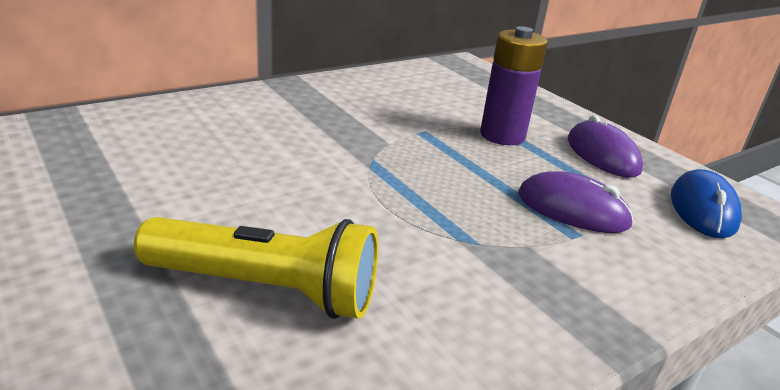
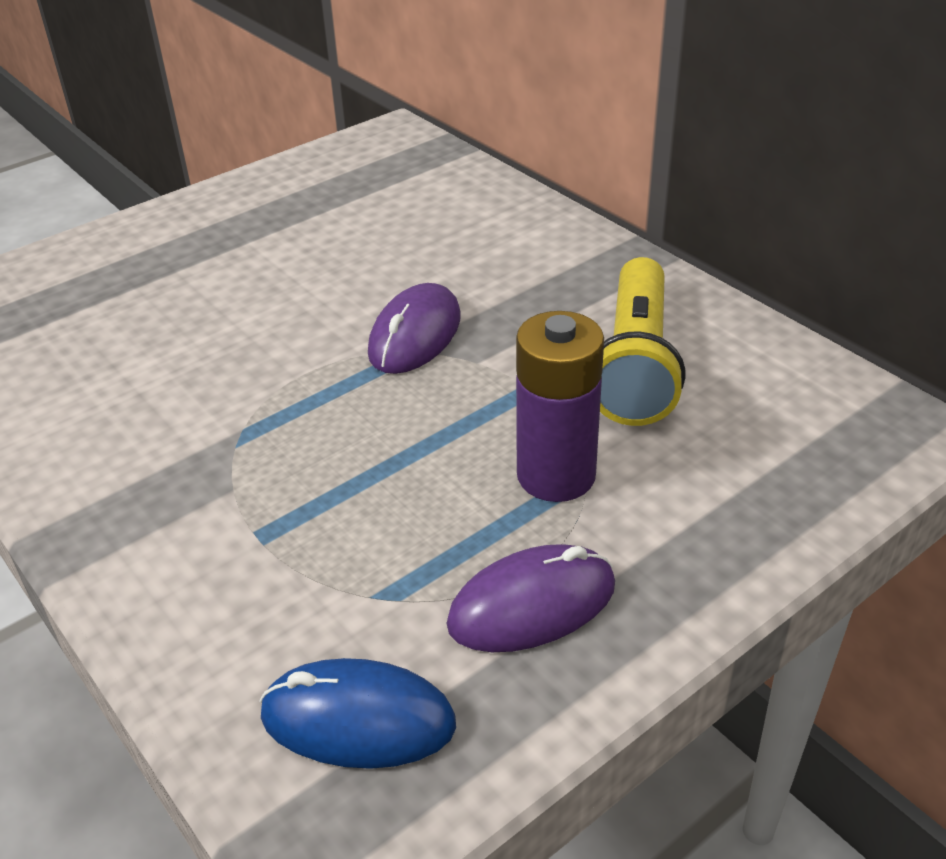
camera: 90 degrees right, 10 degrees up
yellow flashlight [134,217,378,319] -> yellow flashlight moved to [600,257,686,426]
purple mouse [518,171,634,233] -> purple mouse moved to [368,283,461,374]

